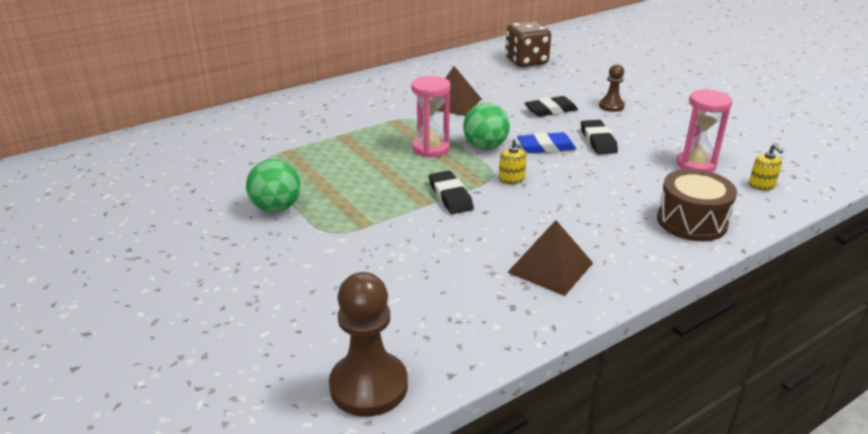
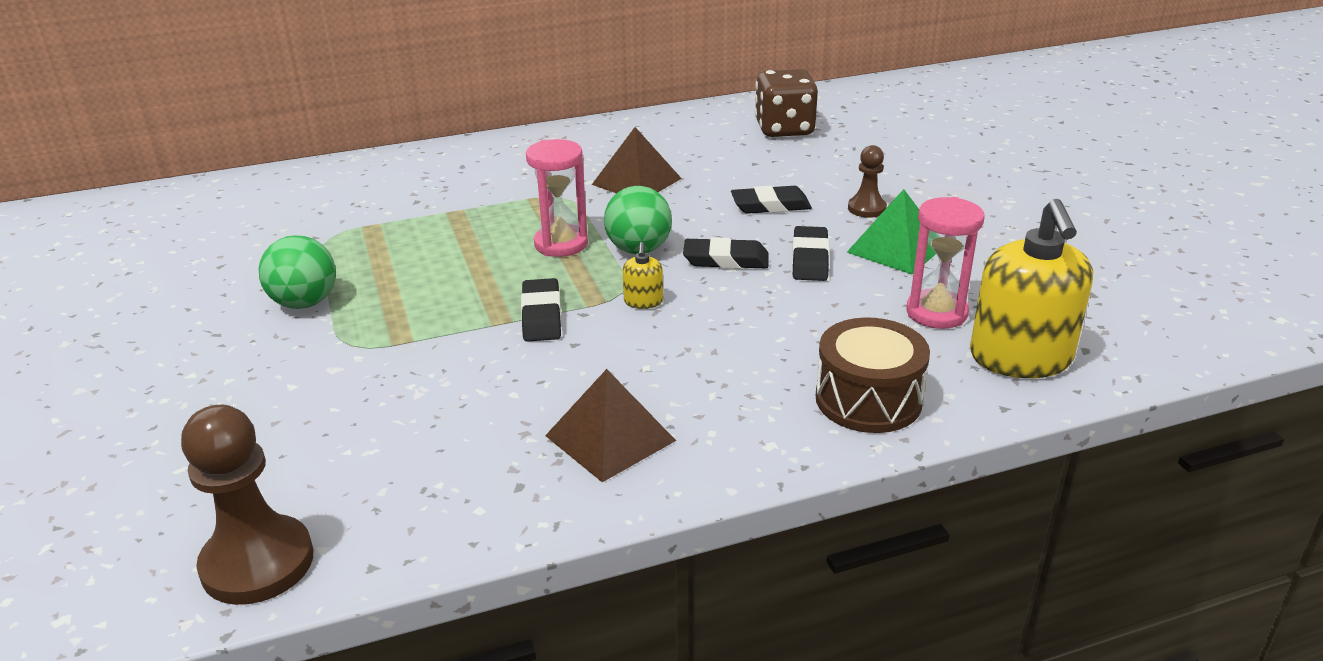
camera: 15 degrees right, 0 degrees up
blue eraser [517,132,576,153] -> black eraser [683,237,768,269]
yellow soap dispenser [749,144,783,190] -> yellow soap dispenser [970,199,1093,378], size x2.37
none -> green pyramid [847,189,936,274]

